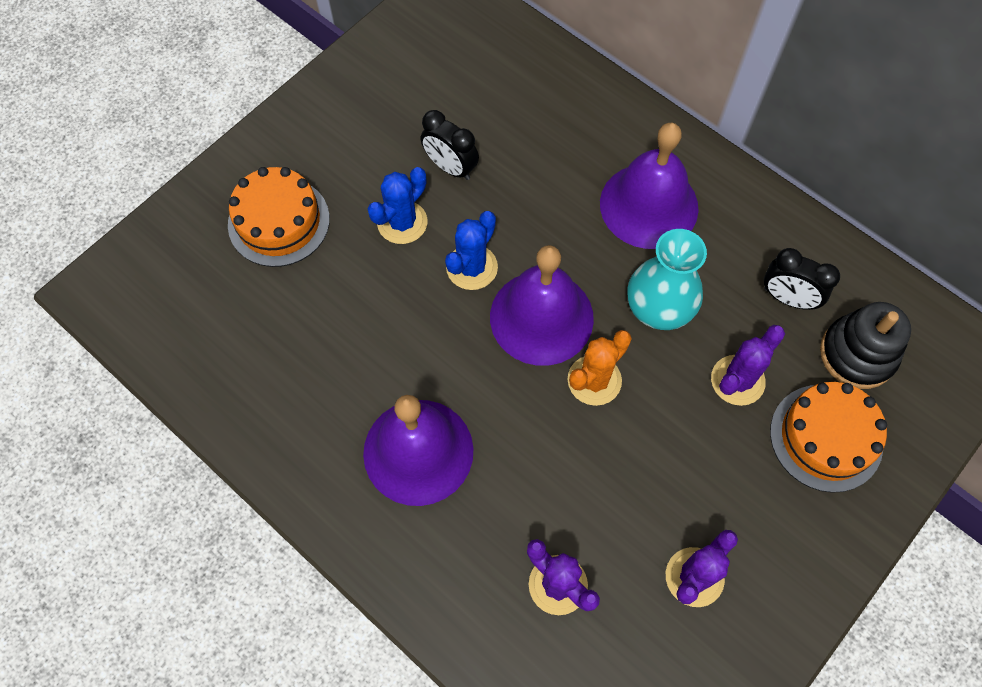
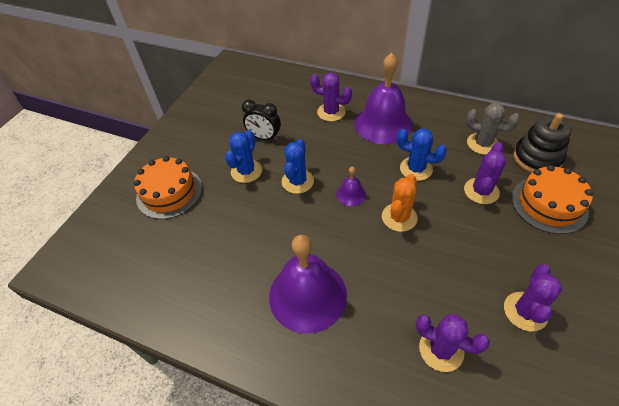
camera: 15 degrees left, 15 degrees down
purple bell [490,245,594,366] -> purple bell [336,166,366,206], size x0.45
turquoise vase [627,229,707,330] -> blue cactus [397,129,447,181]
black clock [764,248,840,310] -> grey cactus [466,103,520,155]
none -> purple cactus [310,73,352,121]

